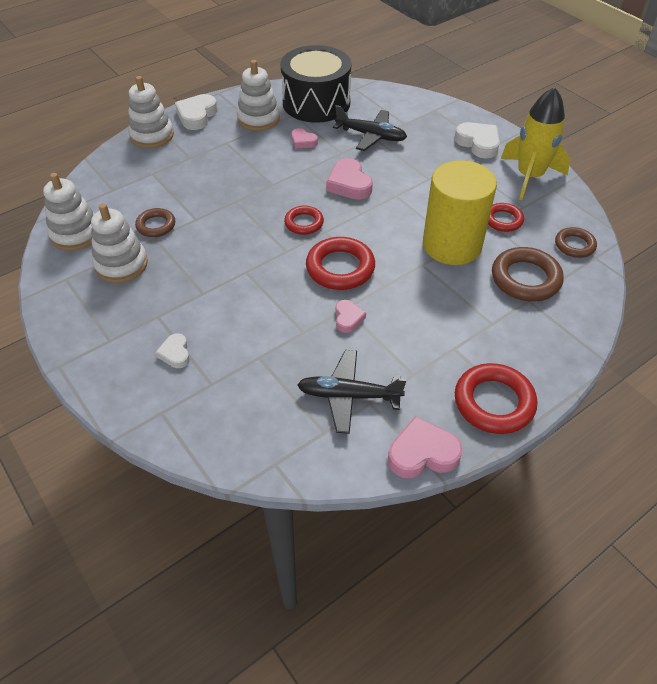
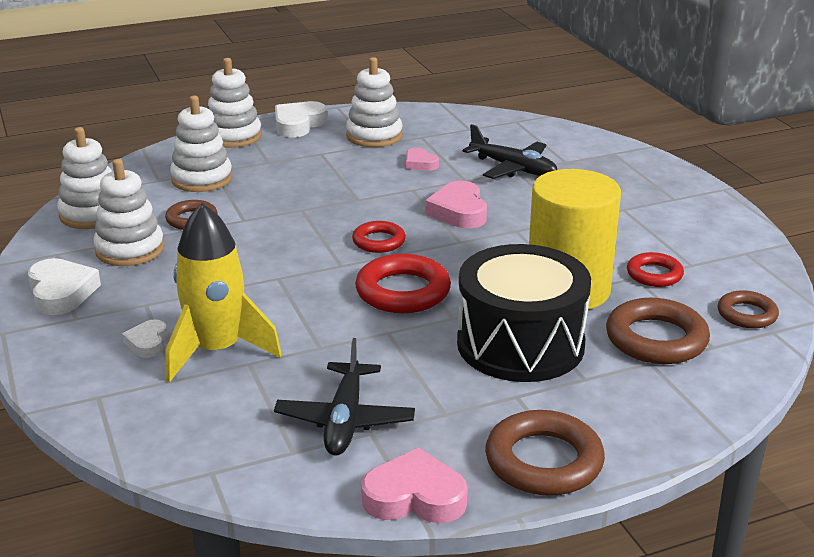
camera: 15 degrees right, 20 degrees down
black drum [280,45,351,123] -> black drum moved to [457,244,591,382]
black plane [297,350,406,434] -> black plane turned 105 degrees counterclockwise [274,338,415,456]
pink heart [335,300,366,333] -> none
white heart [454,122,500,159] -> white heart moved to [28,258,101,315]
red ring [455,363,537,434] -> brown ring [485,410,605,496]
yellow rocket [501,87,570,200] -> yellow rocket moved to [165,203,282,383]
none -> white stacking toy [170,96,233,192]

